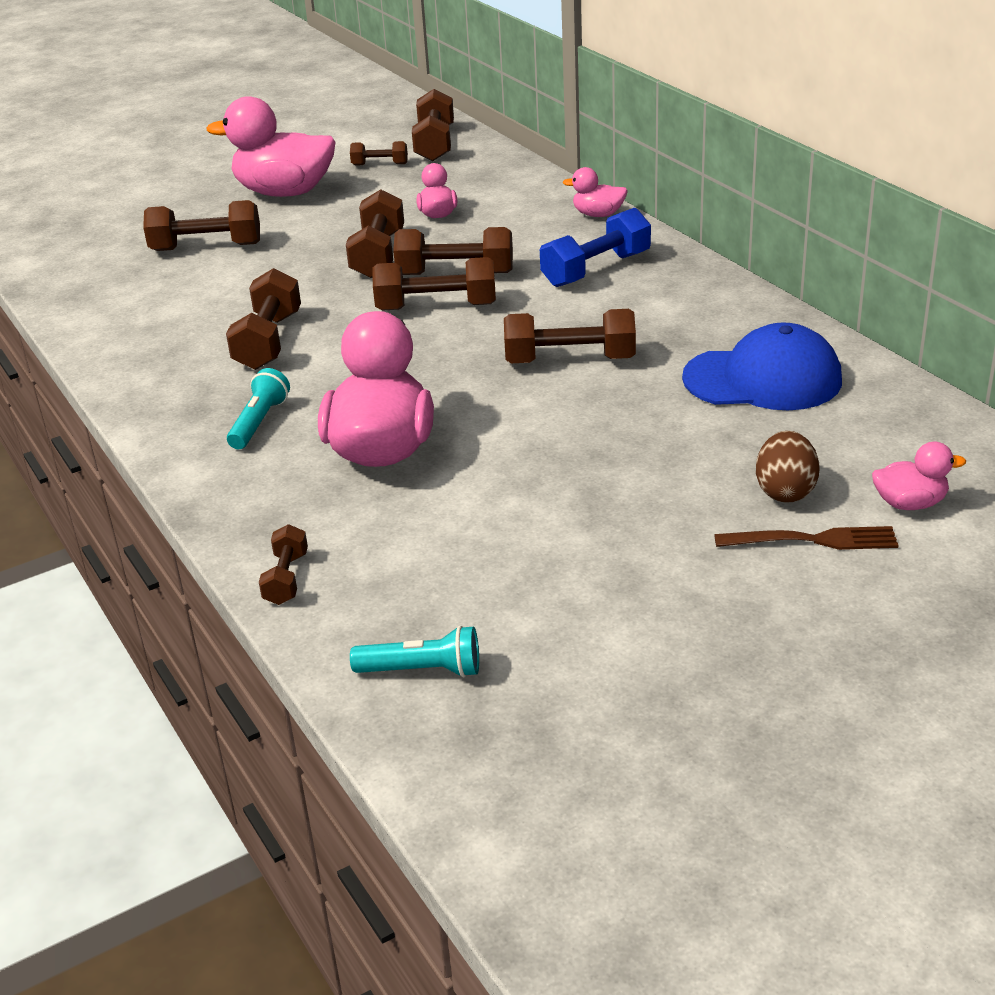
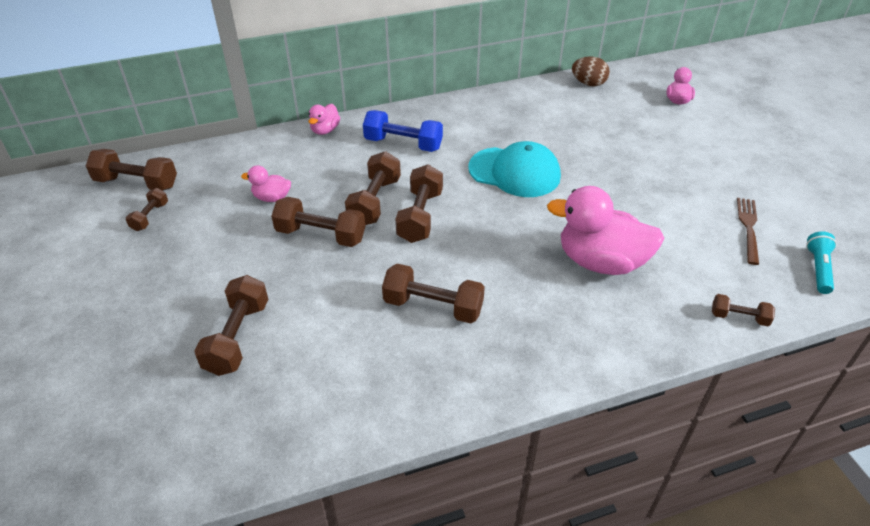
camera: 80 degrees left, 10 degrees up
pink duck [207,96,335,197] -> none
turquoise flashlight [227,368,290,449] -> none
brown dumbbell [504,309,636,363] -> turquoise cap [468,141,561,197]
blue dumbbell [540,208,651,287] -> blue dumbbell turned 45 degrees counterclockwise [363,110,443,152]
blue cap [682,322,842,410] -> none
brown fork [714,526,899,550] -> brown fork moved to [737,198,759,265]
brown egg [756,431,819,503] -> brown egg moved to [572,56,610,86]

